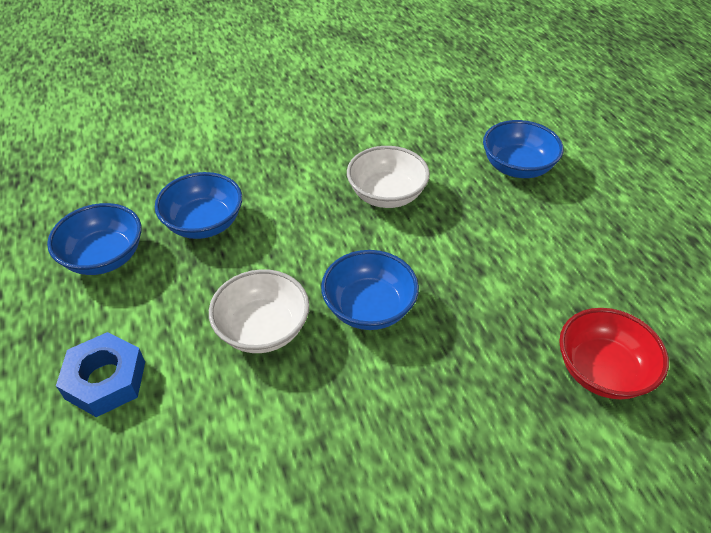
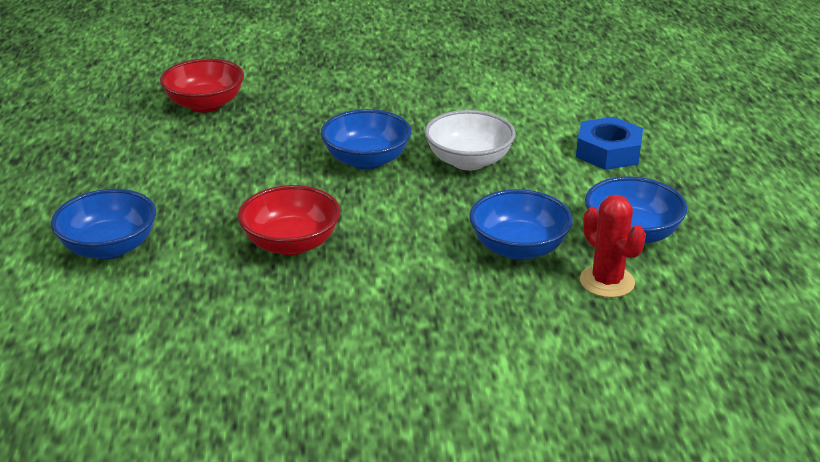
camera: 165 degrees left, 15 degrees down
white bowl [347,146,430,208] -> red bowl [238,185,341,255]
none -> red cactus [580,195,646,298]

